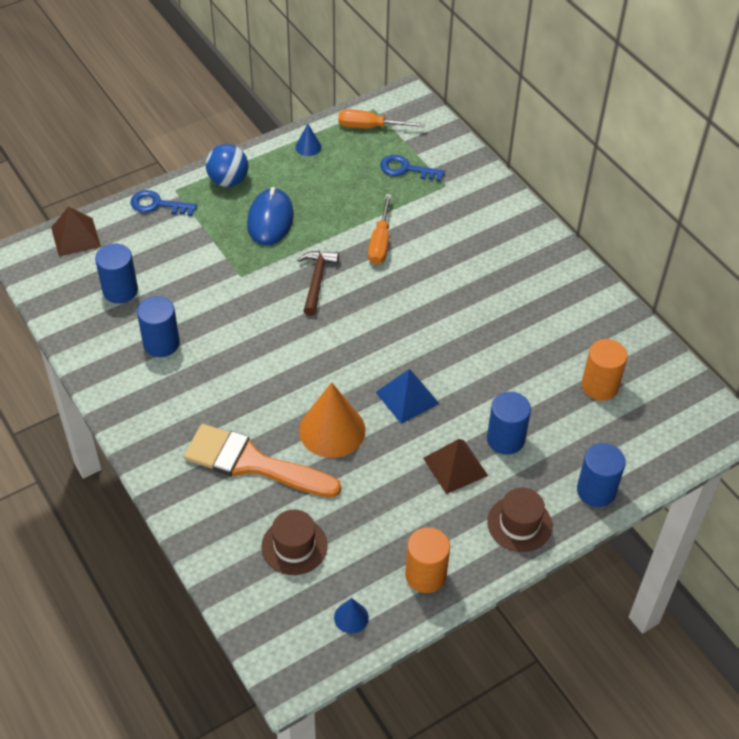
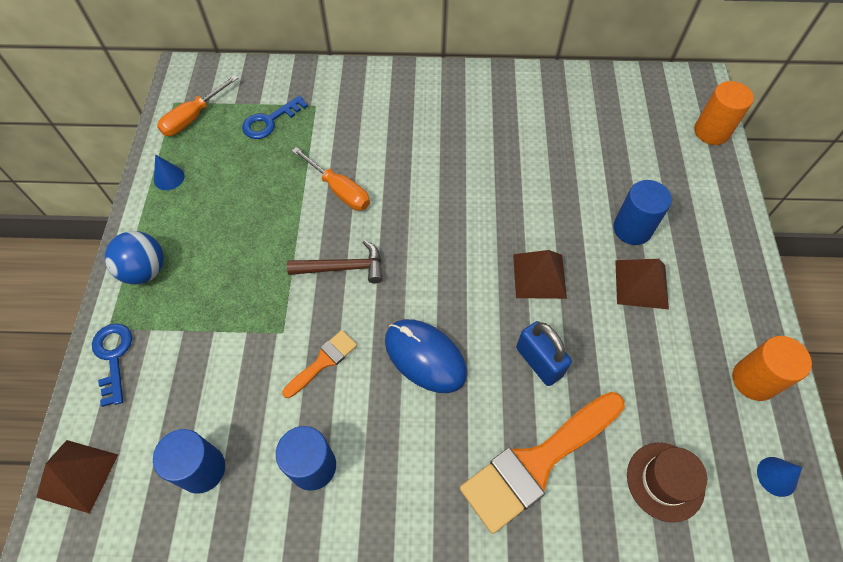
camera: 55 degrees left, 10 degrees up
blue key [130,190,197,216] -> blue key turned 120 degrees clockwise [92,324,132,407]
blue mouse [247,187,294,246] -> blue mouse moved to [385,319,467,393]
brown hammer [297,251,339,316] -> brown hammer turned 135 degrees clockwise [287,240,383,283]
orange cone [299,382,366,458] -> blue padlock [516,321,572,386]
blue pyramid [376,369,439,424] -> brown pyramid [513,250,567,299]
brown hat [487,488,552,552] -> none
blue cylinder [577,443,626,507] -> none
orange cylinder [582,339,628,401] -> orange cylinder moved to [694,81,754,145]
none -> orange brush [282,330,357,398]

